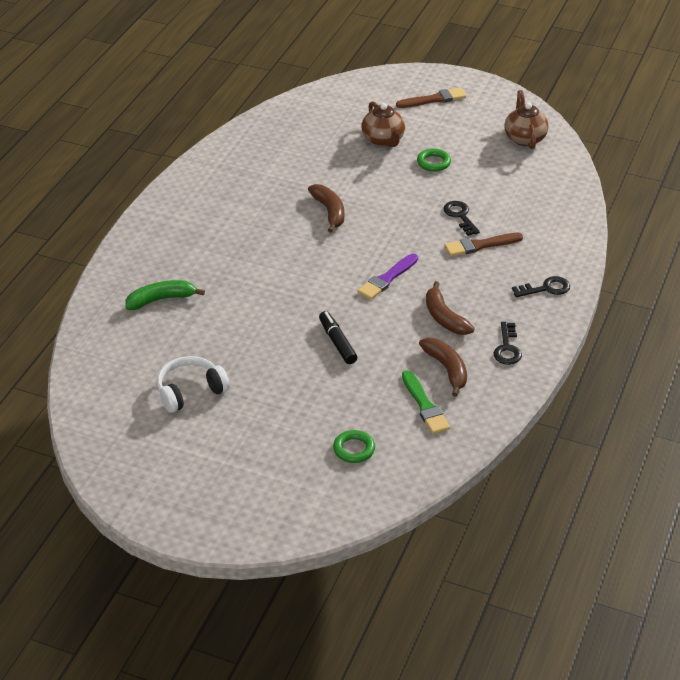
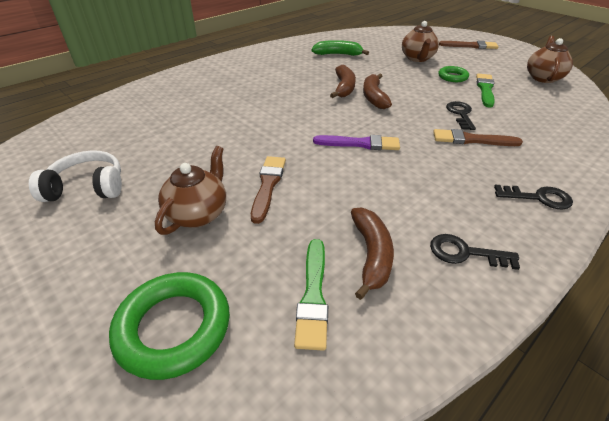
camera: 25 degrees right, 0 degrees up
green banana [125,280,205,310] -> green banana moved to [311,40,369,56]
black marker [319,311,357,364] -> brown brush [251,156,286,224]
green ring [333,430,375,463] -> green ring [109,272,230,380], size x1.78
purple brush [357,253,418,300] -> purple brush turned 150 degrees counterclockwise [313,135,400,150]
brown banana [426,281,475,335] -> brown banana moved to [363,74,392,109]
black key [494,322,522,365] -> black key turned 75 degrees clockwise [430,234,520,270]
none -> brown teapot [155,146,226,235]
none -> green brush [476,73,495,108]

